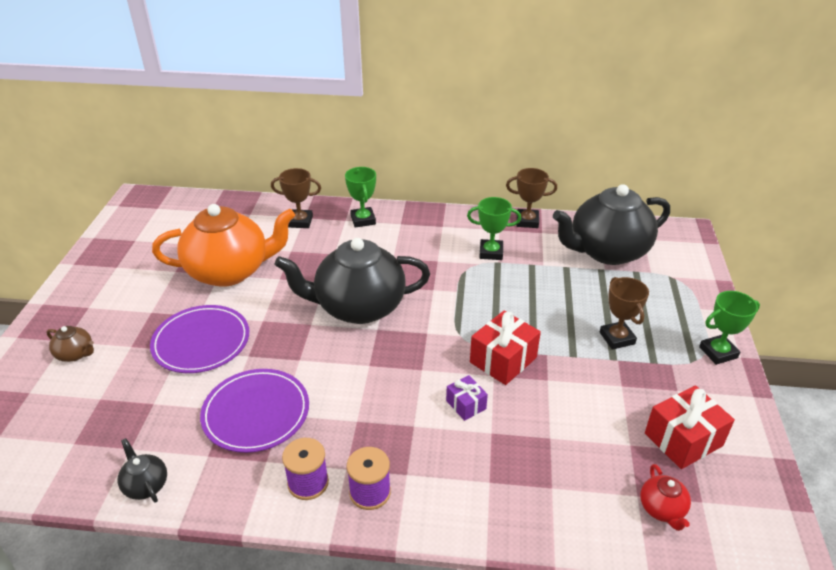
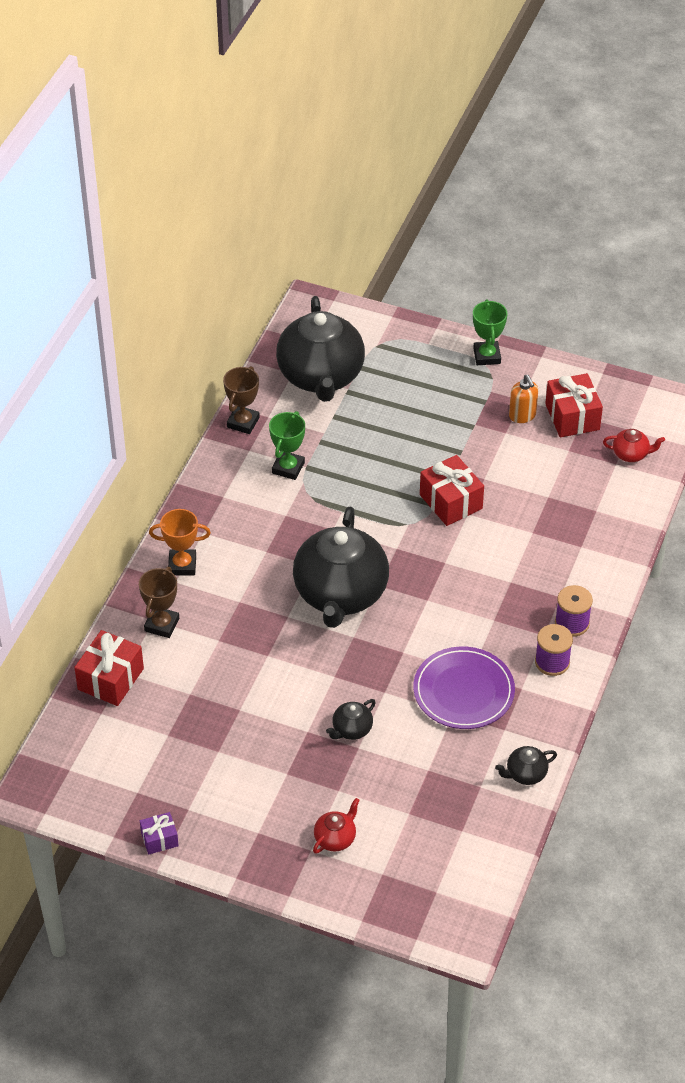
camera: 75 degrees left, 10 degrees up
brown teapot [46,326,94,362] -> red teapot [313,798,360,854]
purple plate [150,305,249,373] -> black teapot [326,699,376,740]
orange teapot [152,204,295,287] -> none
green trophy [345,167,376,228] -> orange trophy [149,509,211,575]
purple gift [446,375,488,421] -> purple gift moved to [140,812,179,855]
brown trophy [600,277,649,350] -> none
none -> red gift [74,630,144,706]
none -> orange soap dispenser [509,375,538,423]

